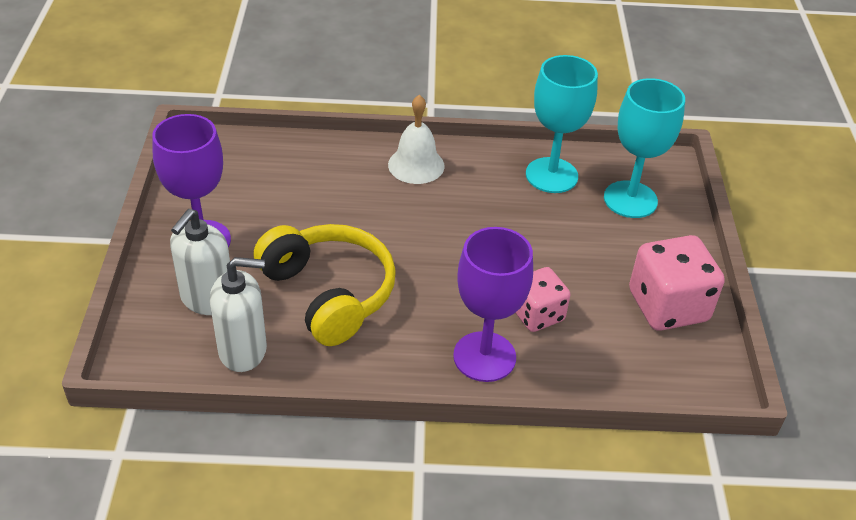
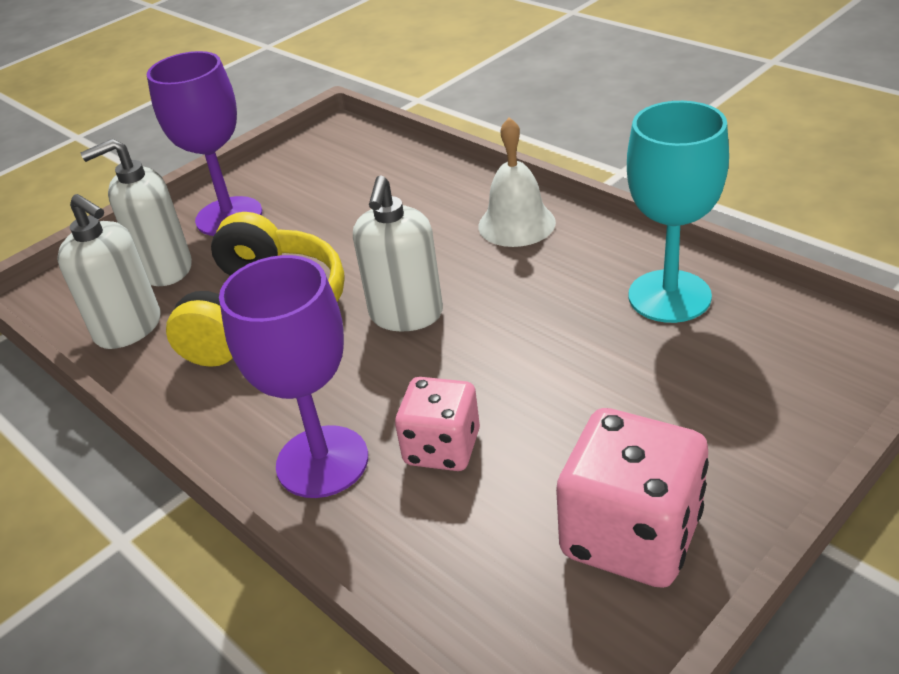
camera: 50 degrees right, 5 degrees down
turquoise goblet [604,78,685,218] -> none
none -> white soap dispenser [353,175,443,332]

